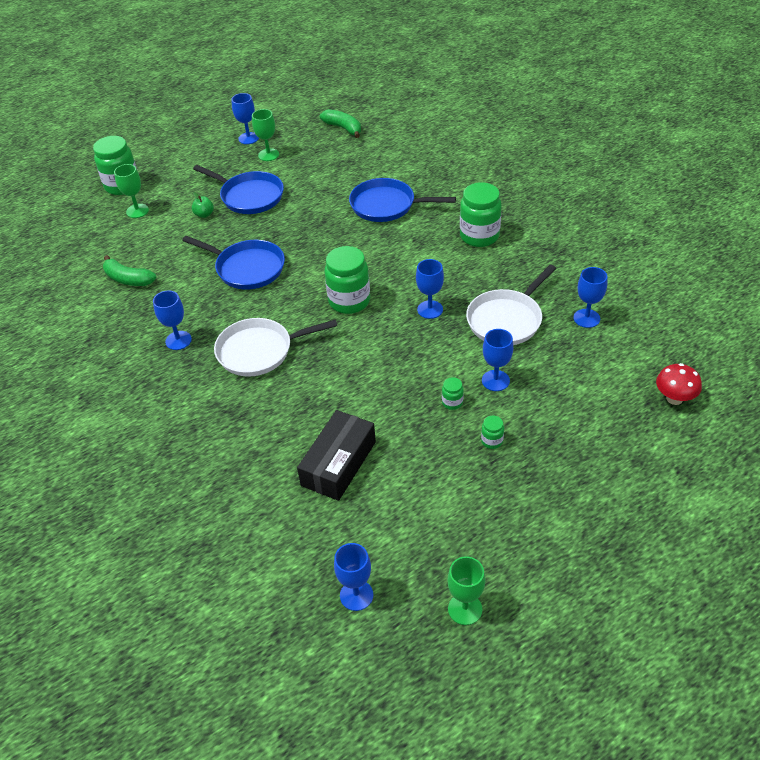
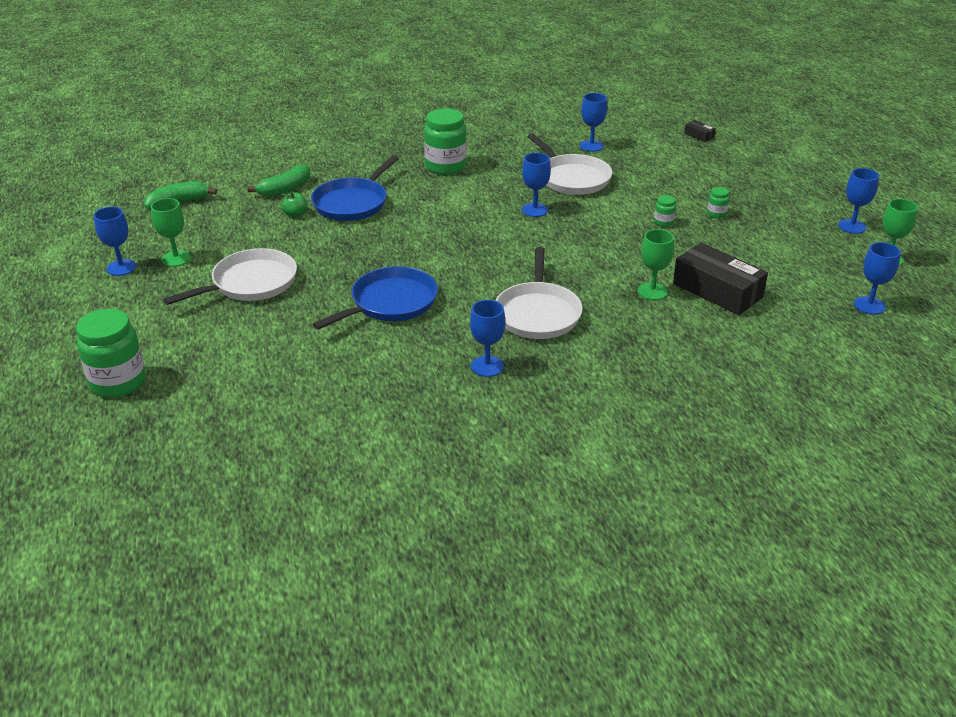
camera: 75 degrees left, 10 degrees down
green banana [103,255,156,286] -> green banana moved to [247,164,310,197]
green goblet [114,164,149,218] -> green goblet moved to [638,229,674,300]
green apple [192,192,214,218] -> green apple moved to [281,191,308,217]
blue pan [193,165,284,214] -> white pan [163,248,297,305]
green jar [325,246,370,314] -> none
blue goblet [482,329,513,391] -> blue goblet moved to [838,168,879,234]
red mushroom [656,363,702,405] -> black box [684,120,716,142]

